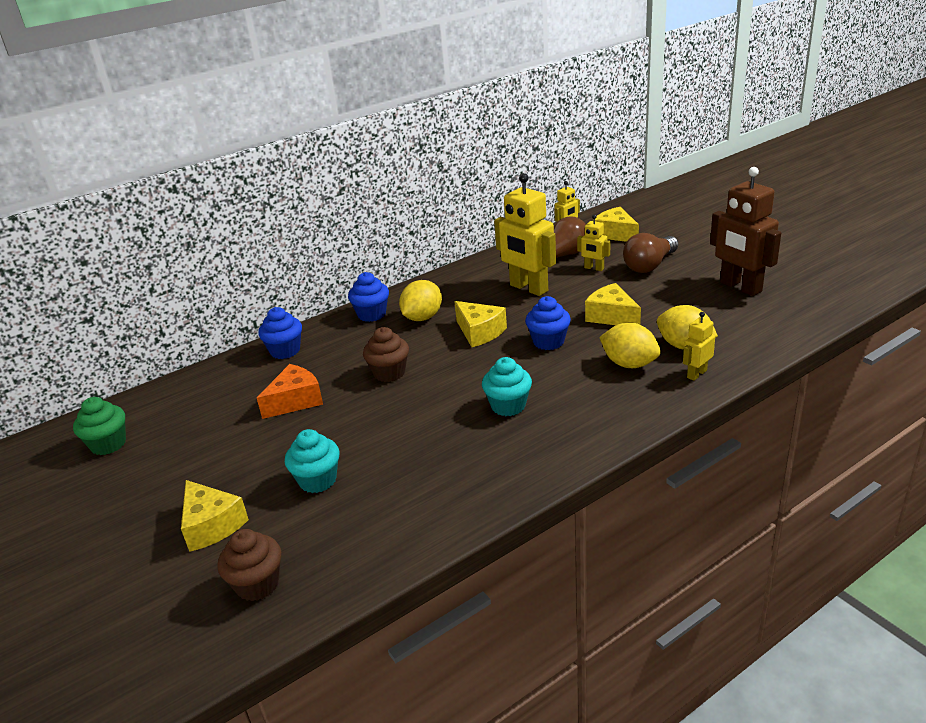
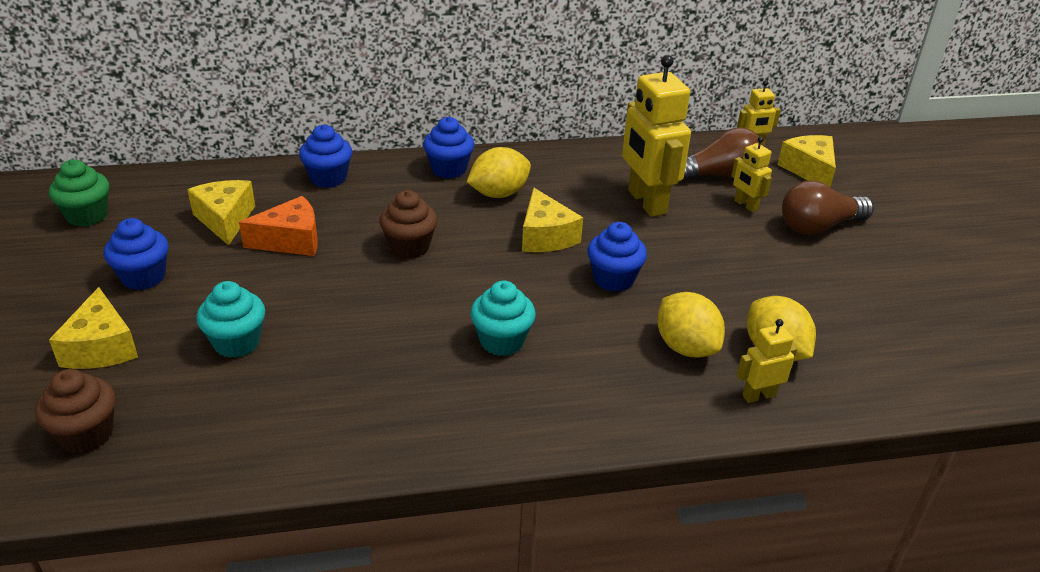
camera: 20 degrees right, 5 degrees up
yellow cheese [585,283,641,325] -> yellow cheese moved to [187,180,255,246]
brown robot [710,167,781,296] -> none
none -> blue cupcake [104,218,169,290]

